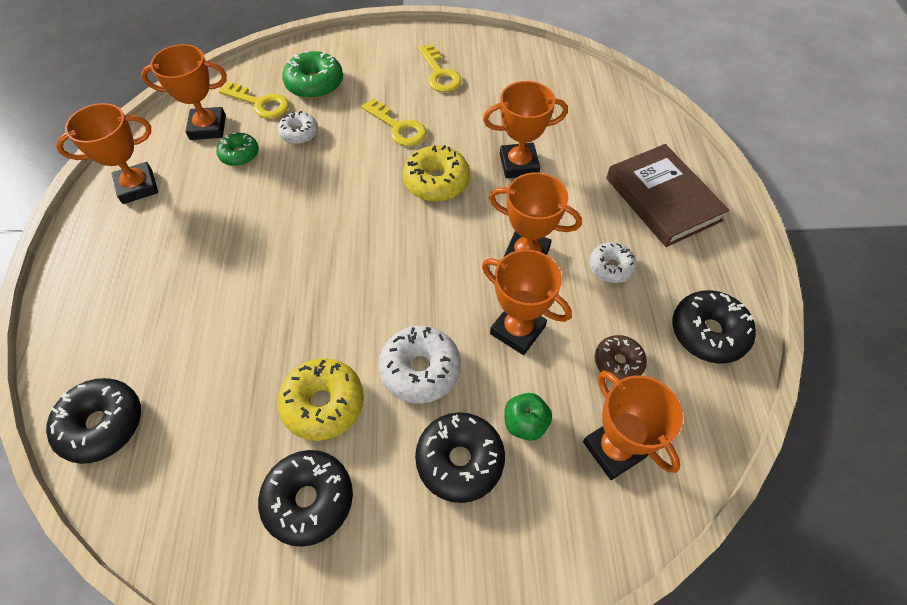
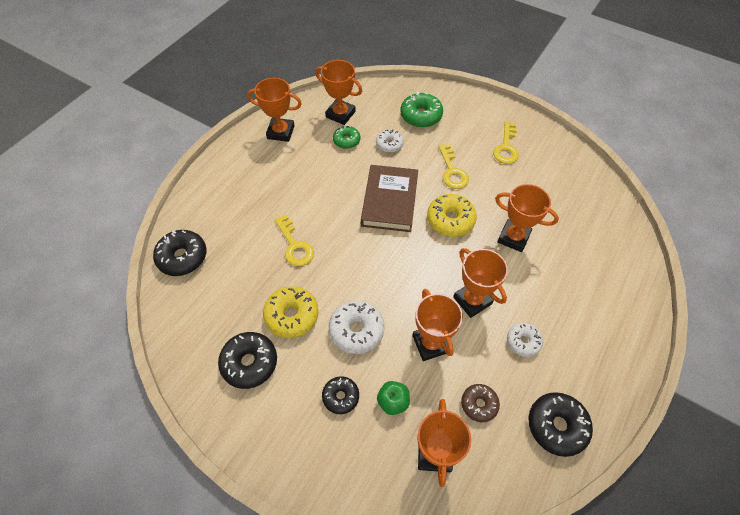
camera: 35 degrees right, 0 degrees up
yellow key [219,82,289,119] -> yellow key moved to [275,215,314,266]
black donut [415,412,505,503] -> black donut [322,376,359,414], size x0.63
brown book [606,144,730,247] -> brown book moved to [361,165,418,232]

